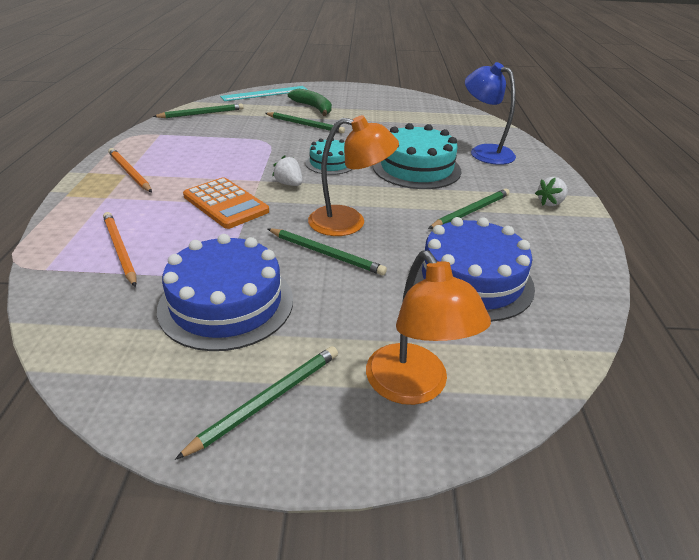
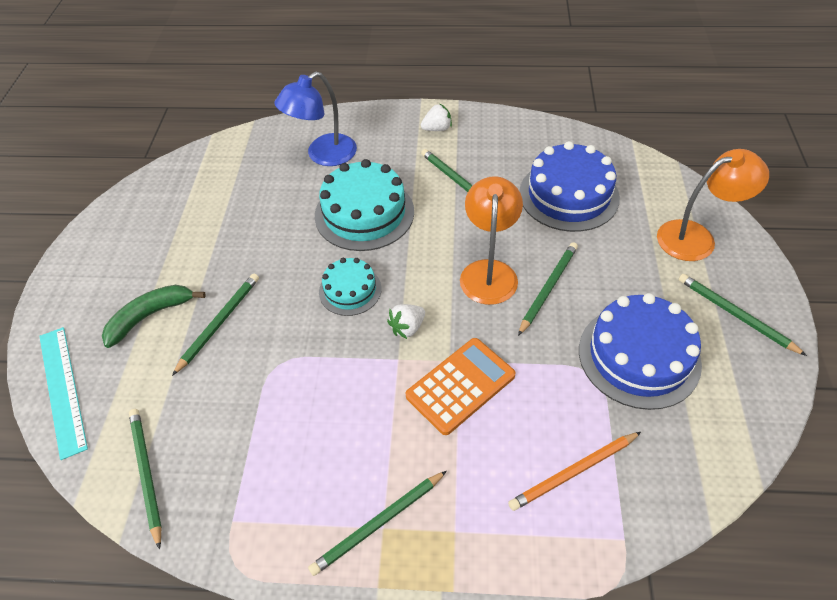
camera: 85 degrees left, 15 degrees up
orange pencil [108,148,152,192] -> green pencil [308,471,447,576]
white strawberry [535,177,568,206] -> white strawberry turned 75 degrees counterclockwise [421,103,452,131]

